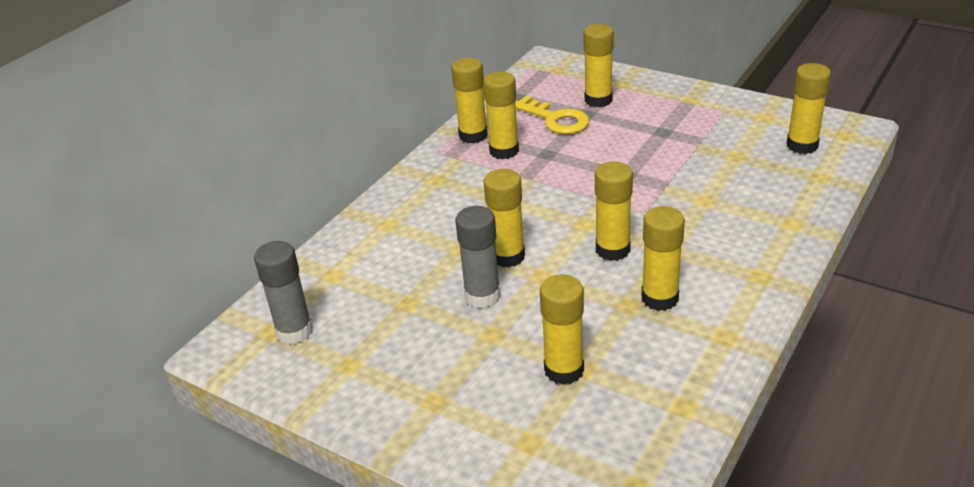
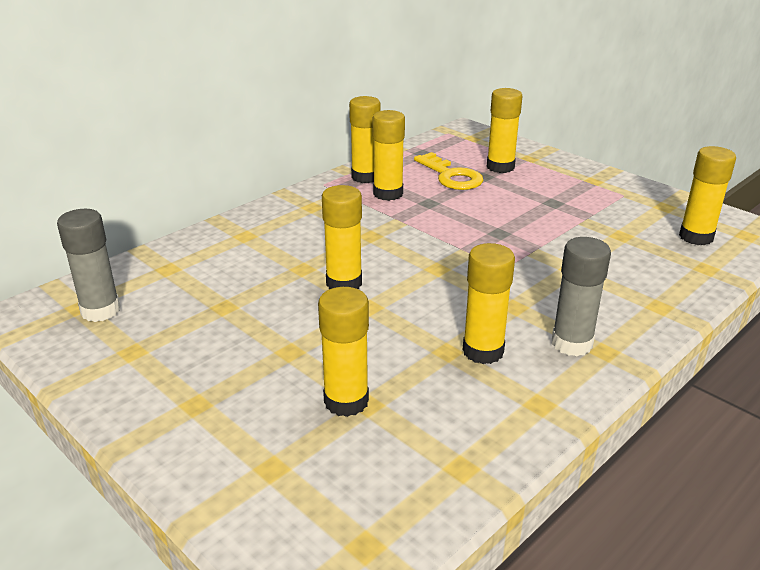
camera: 10 degrees right, 5 degrees down
grey glue stick [455,206,501,308] -> grey glue stick moved to [552,237,611,356]
yellow glue stick [595,162,633,261] -> none

